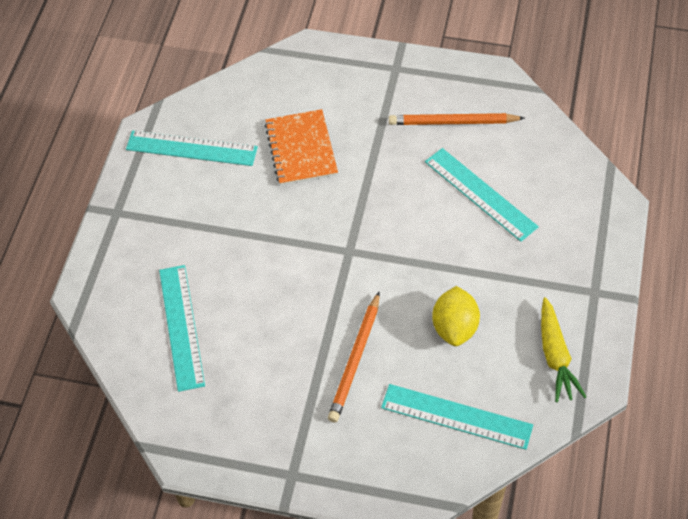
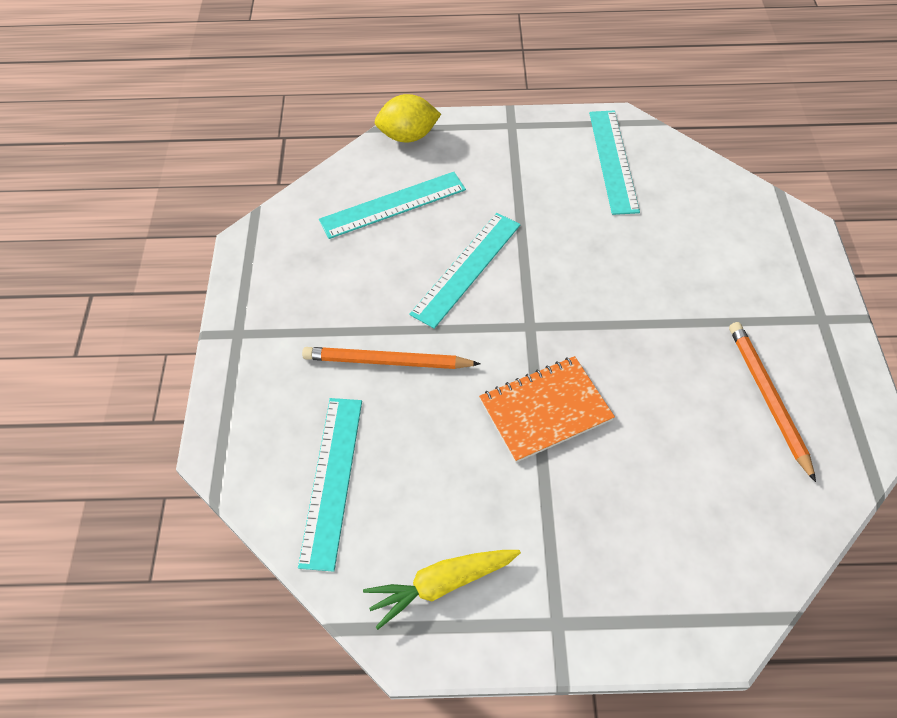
camera: 75 degrees right, 0 degrees up
orange notebook [265,109,338,186] -> orange notebook moved to [479,356,615,463]
turquoise ruler [425,148,539,242] -> turquoise ruler moved to [409,213,521,329]
yellow lemon [432,286,480,346] -> yellow lemon moved to [375,94,441,143]

